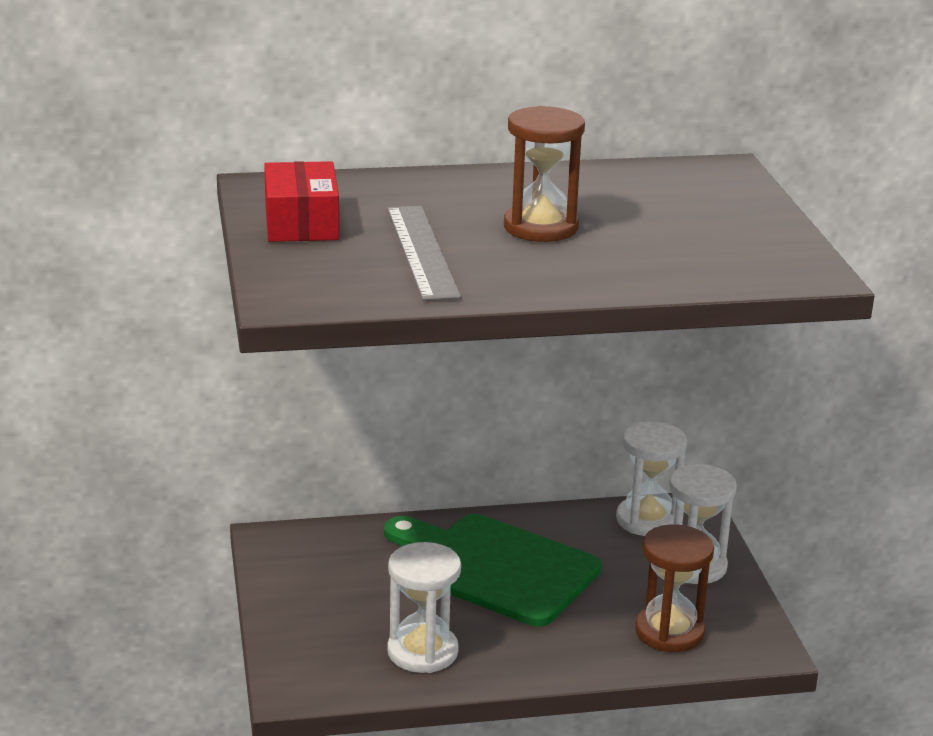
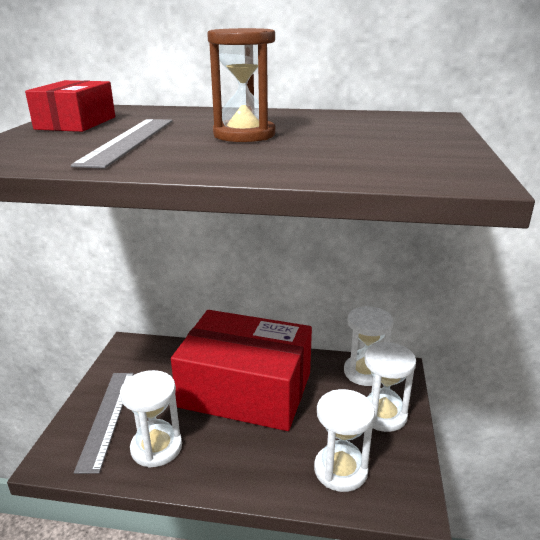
camera: 20 degrees right, 0 degrees up
green cutting board [384,514,602,626] -> red box [171,310,312,431]
brown hourglass [635,525,714,652] -> white hourglass [314,389,375,492]
none -> grey ruler [74,373,134,474]

